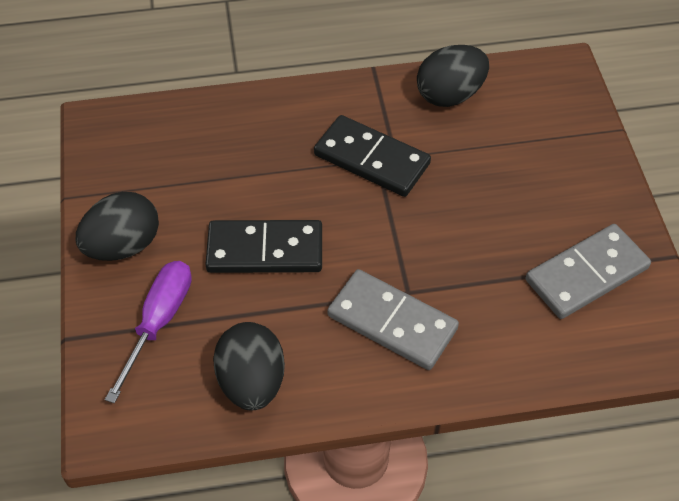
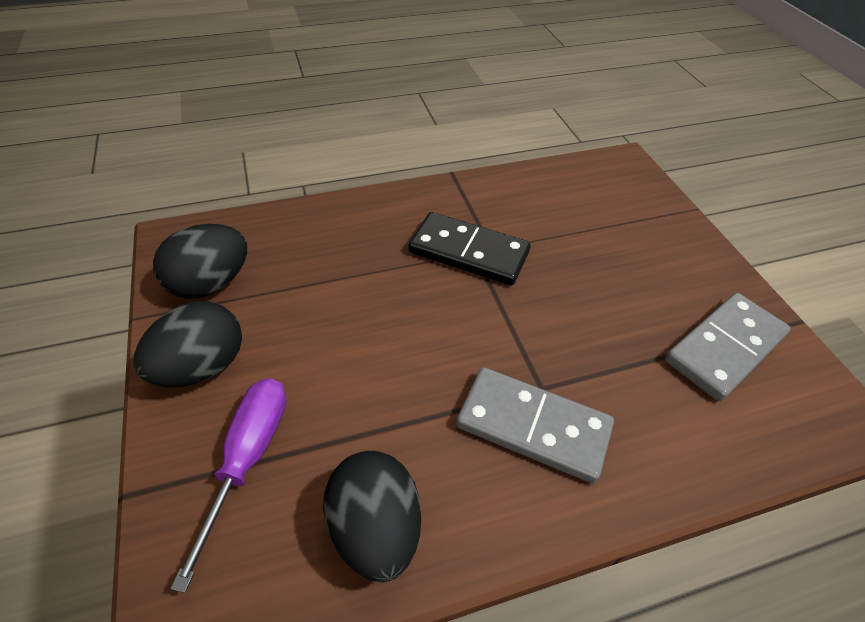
camera: 10 degrees left, 5 degrees down
black domino [205,220,322,273] -> none
black egg [417,45,489,107] -> black egg moved to [153,224,247,299]

